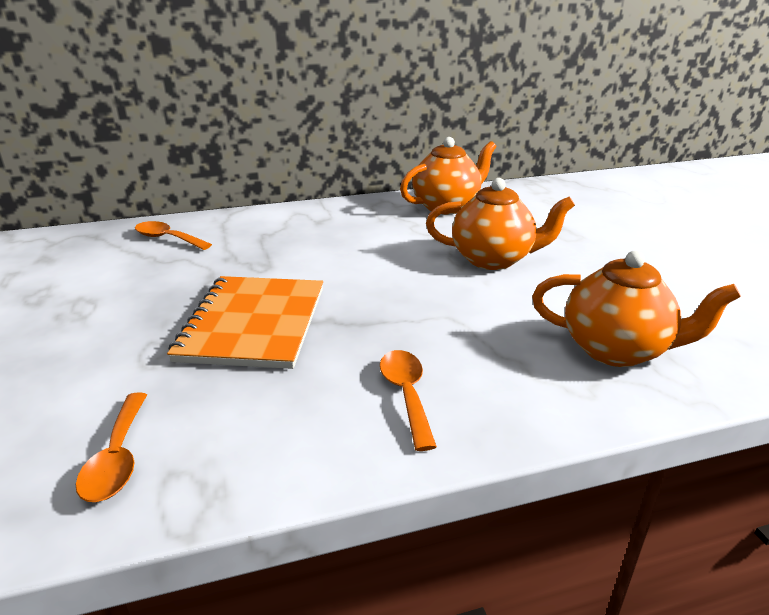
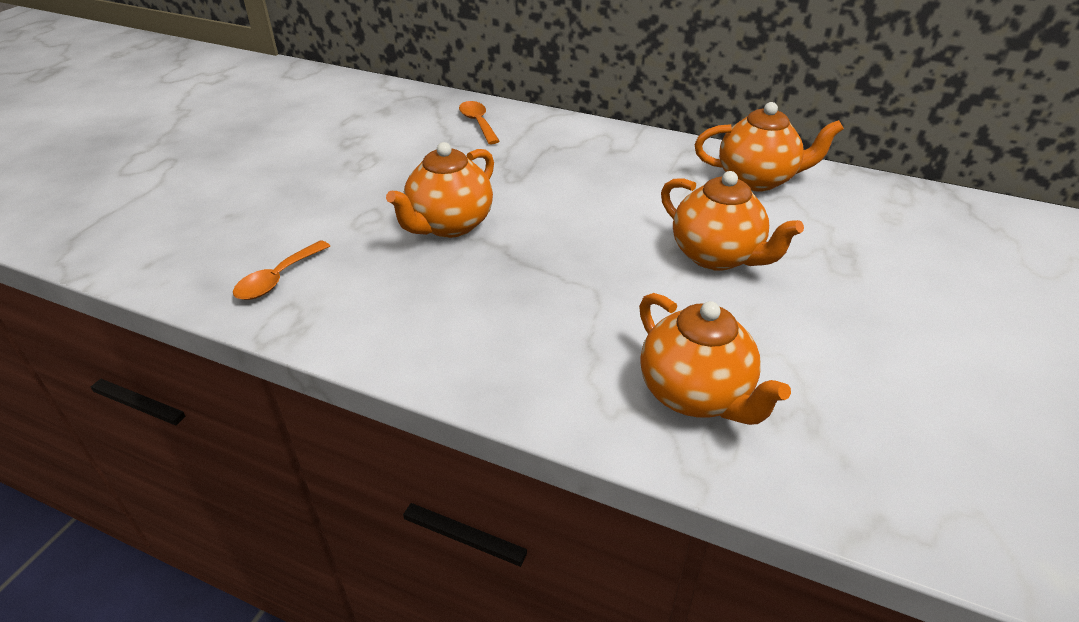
camera: 40 degrees right, 10 degrees up
orange notebook [167,276,323,369] -> orange teapot [386,142,494,238]
orange spoon [380,350,437,451] -> none

